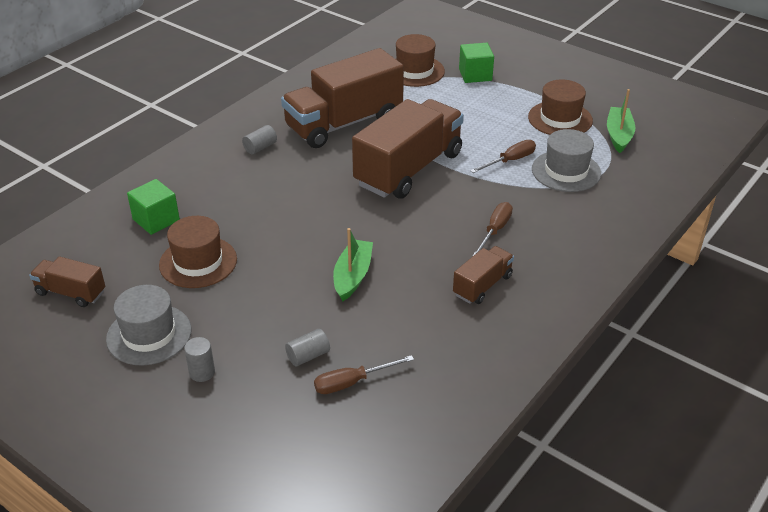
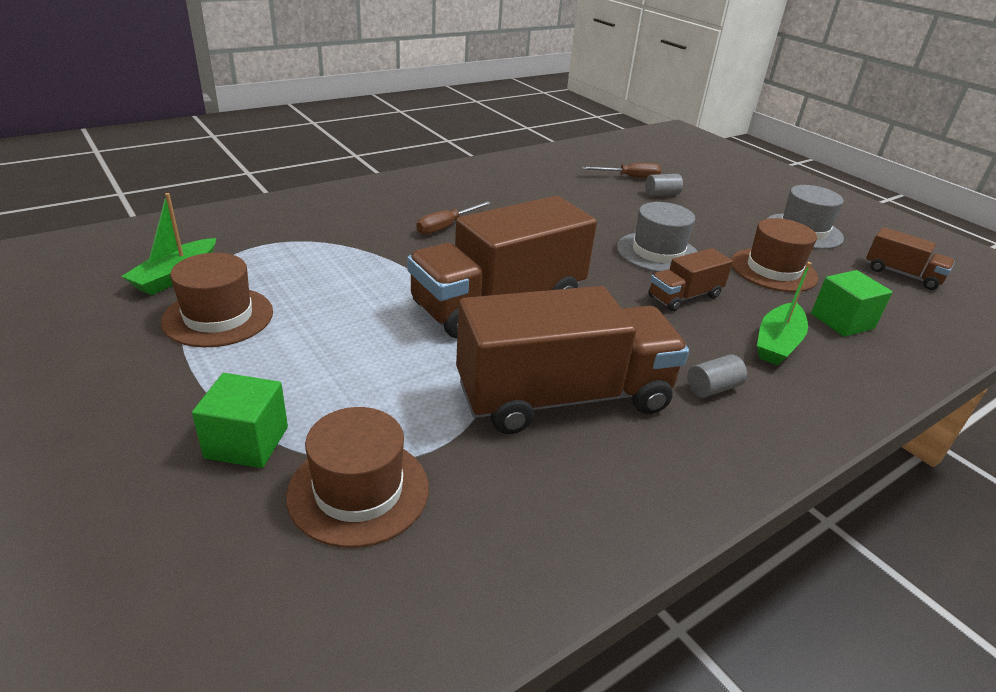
camera: 165 degrees left, 5 degrees down
grey cylinder [184,337,215,382] -> none
green boat [333,228,373,301] -> green boat moved to [757,262,812,365]
brown truck [453,246,514,304] -> brown truck moved to [648,248,733,311]
brown screwdriver [470,140,536,173] -> none
grey hat [532,129,601,192] -> grey hat moved to [617,202,698,272]

